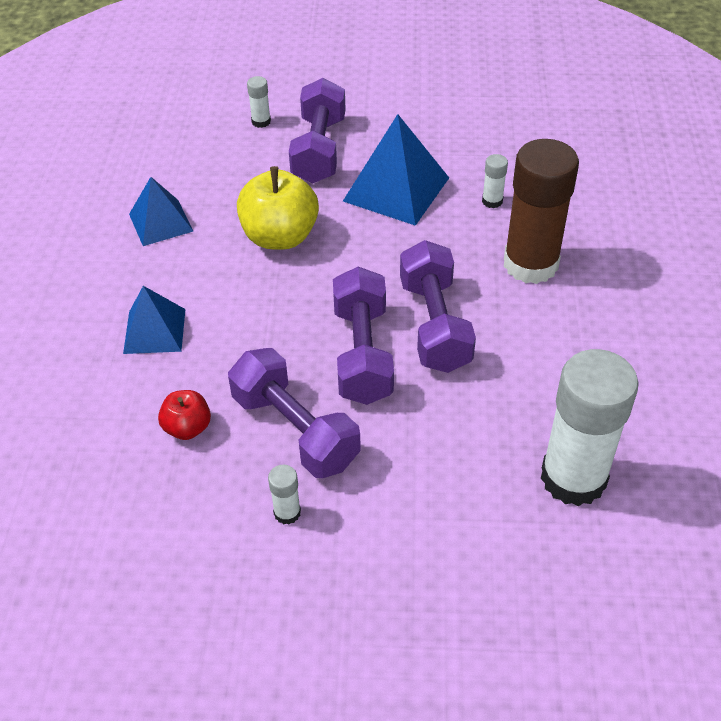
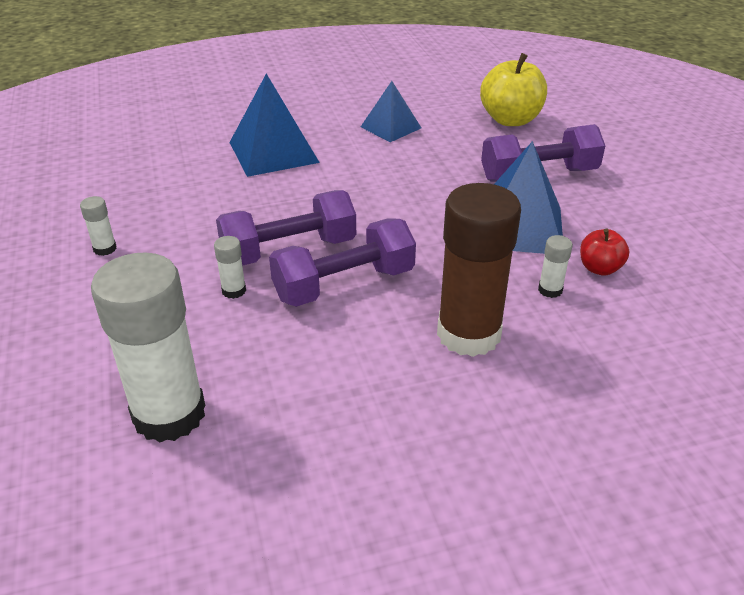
camera: 70 degrees right, 10 degrees down
blue pyramid [123,286,185,354] -> blue pyramid [229,73,320,177], size x1.59
red apple [158,390,211,440] -> red apple moved to [580,228,629,276]
purple dumbbell [228,348,361,478] -> none
yellow apple [237,166,319,250] -> yellow apple moved to [480,53,547,126]
white glue stick [247,76,271,128] -> white glue stick moved to [214,236,246,299]

